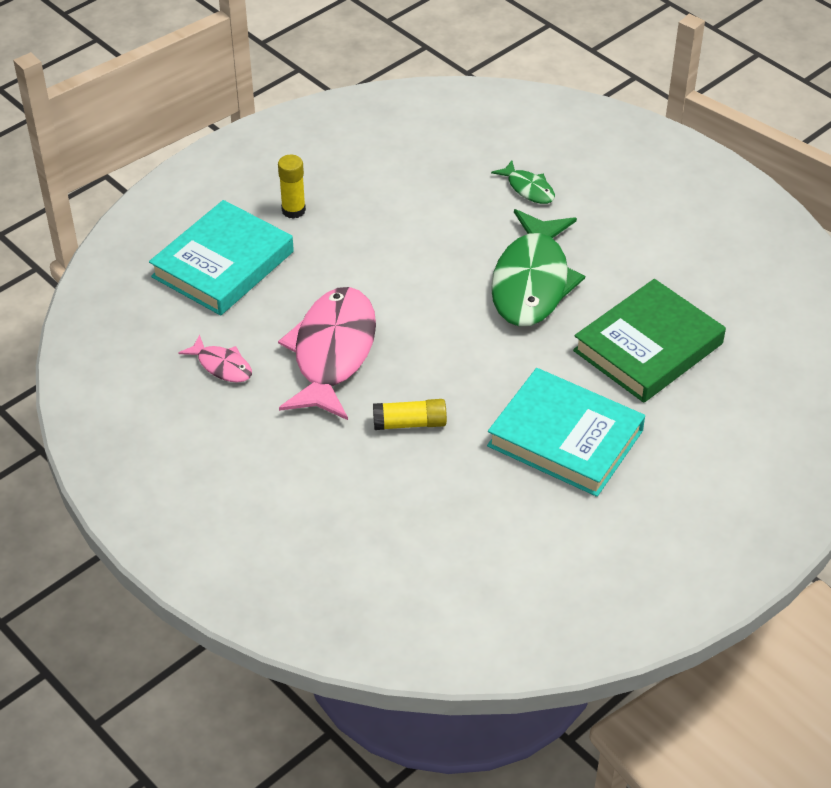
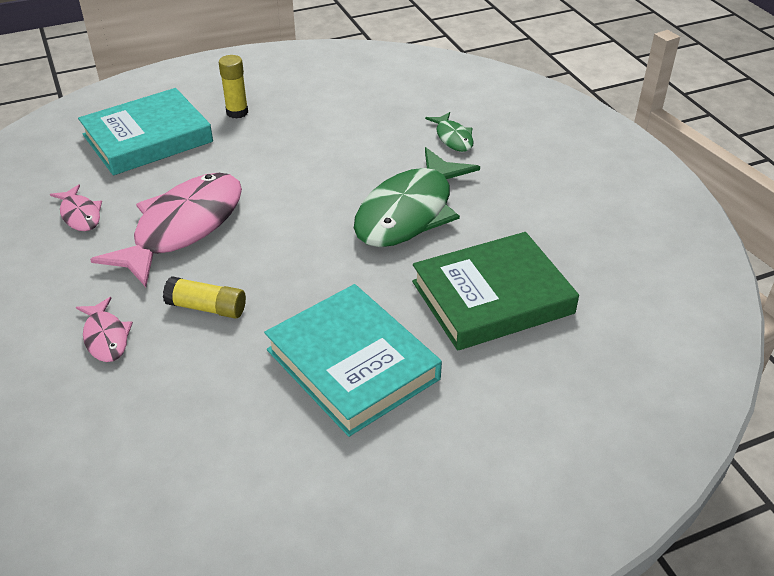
camera: 20 degrees right, 5 degrees down
none -> pink fish [76,297,133,362]

